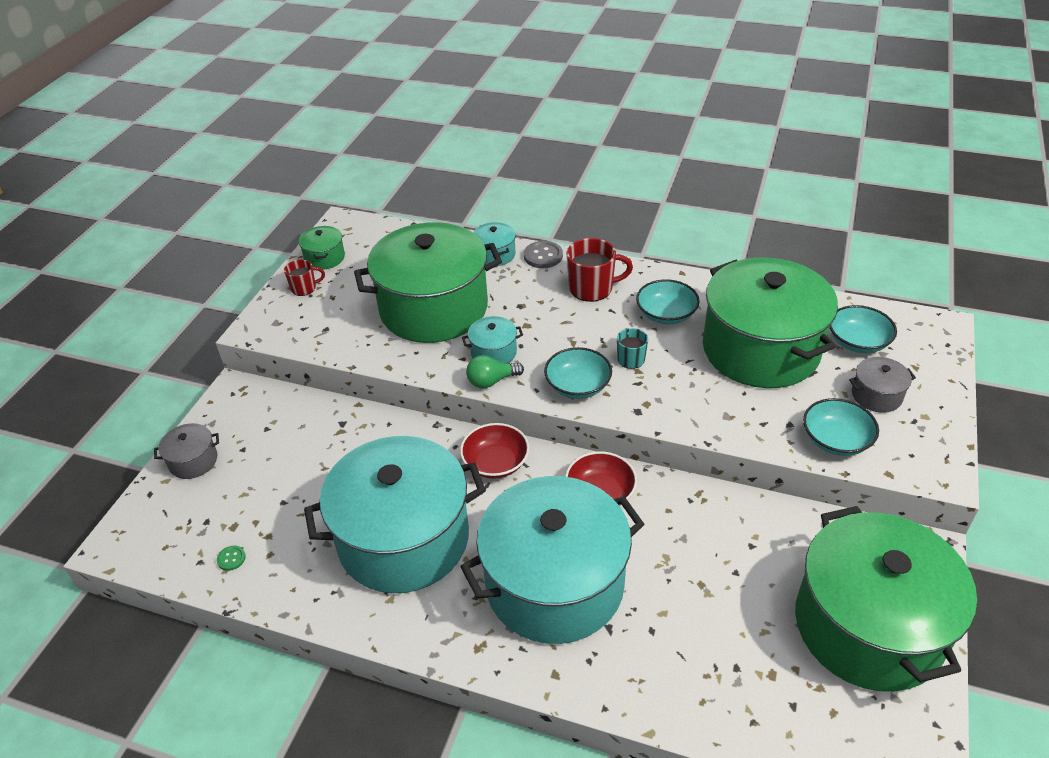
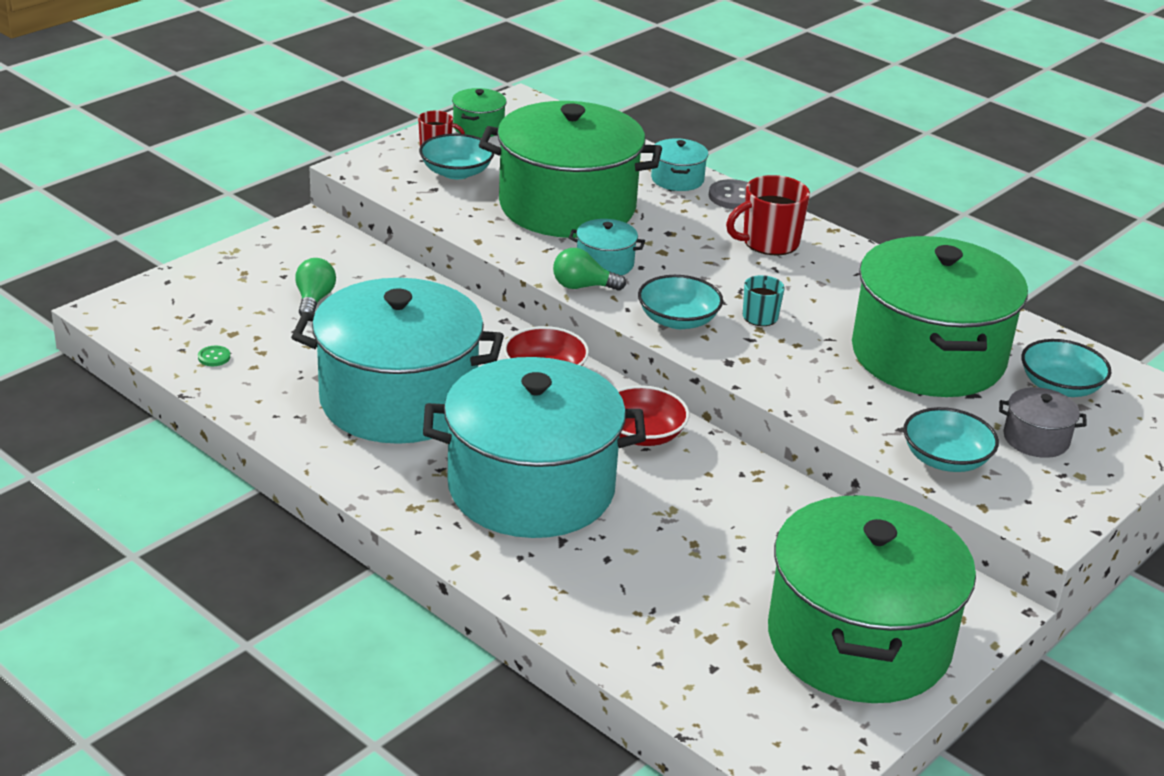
camera: 20 degrees right, 10 degrees down
grey pot [154,423,219,479] -> none
red mug [567,238,633,302] -> red mug turned 135 degrees clockwise [726,175,810,255]
turquoise bowl [636,280,700,324] -> turquoise bowl moved to [419,134,494,179]
none -> green light bulb [295,258,336,316]

